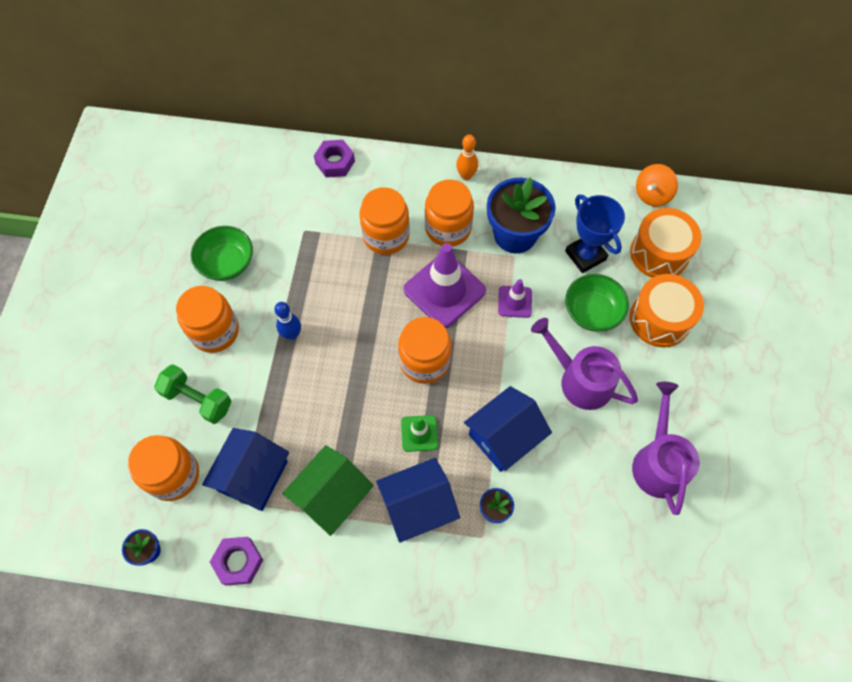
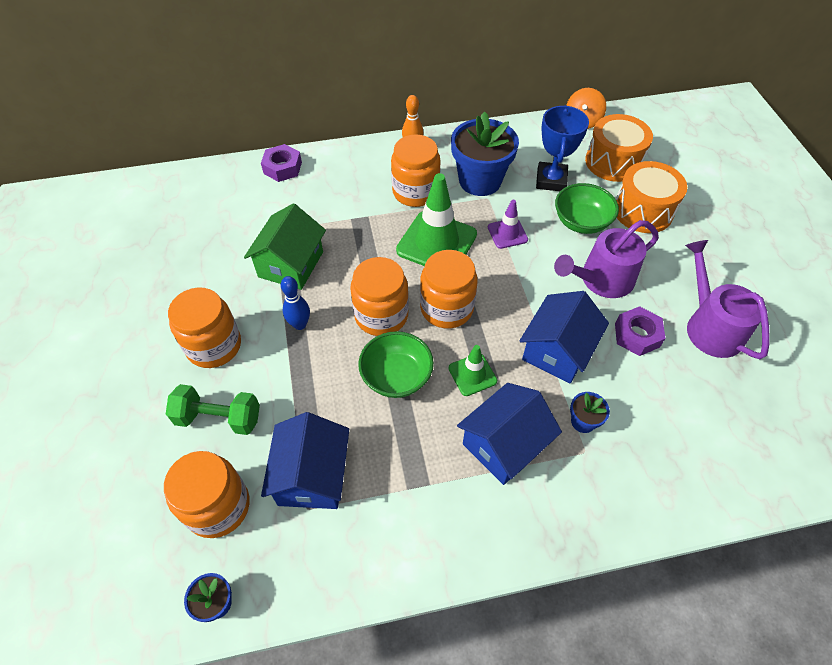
camera: 20 degrees left, 10 degrees down
green bowl [191,226,253,281] -> green bowl moved to [358,331,434,398]
purple nut [210,537,263,585] -> purple nut moved to [615,306,666,356]
green house [282,445,374,536] -> green house moved to [244,203,326,290]
orange jar [359,187,410,255] -> orange jar moved to [350,257,409,336]
purple traffic cone [403,243,486,328] -> green traffic cone [396,173,477,266]
purple watering can [531,318,638,410] -> purple watering can turned 45 degrees counterclockwise [554,220,659,298]
blue trophy [565,195,625,273] -> blue trophy turned 60 degrees clockwise [536,105,589,191]

